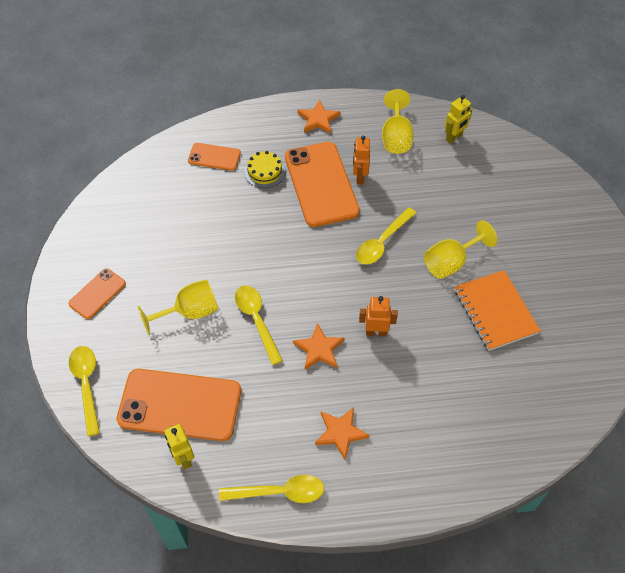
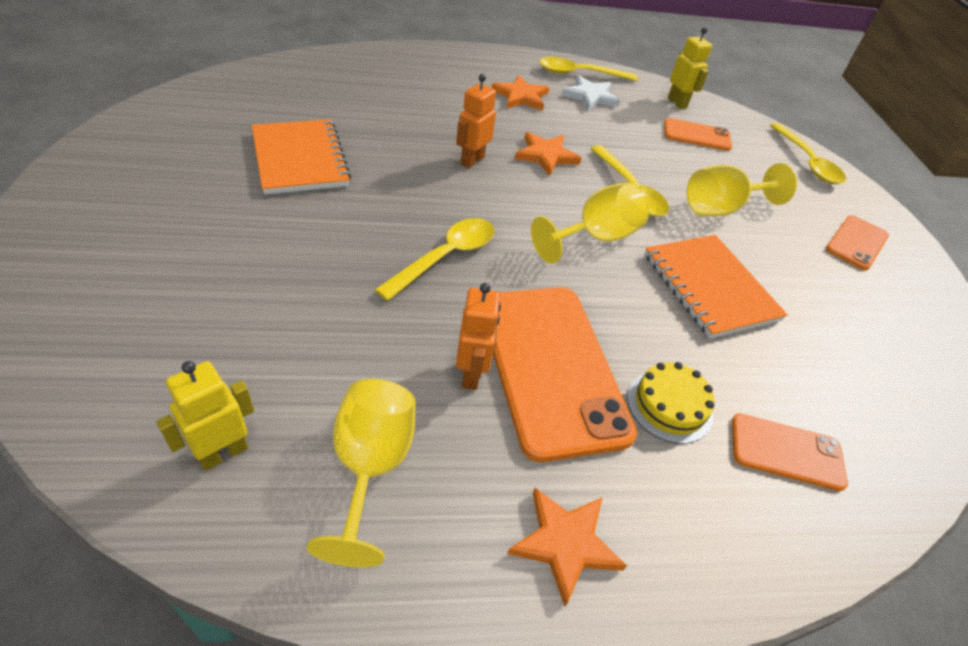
camera: 175 degrees right, 10 degrees down
orange phone [117,369,241,441] -> orange phone [664,118,732,151], size x0.51
orange robot [359,296,398,336] -> orange robot turned 120 degrees clockwise [456,74,496,169]
yellow goblet [424,220,497,279] -> yellow goblet moved to [531,182,649,264]
none -> white star [562,76,620,111]
none -> orange notebook [645,235,788,338]

